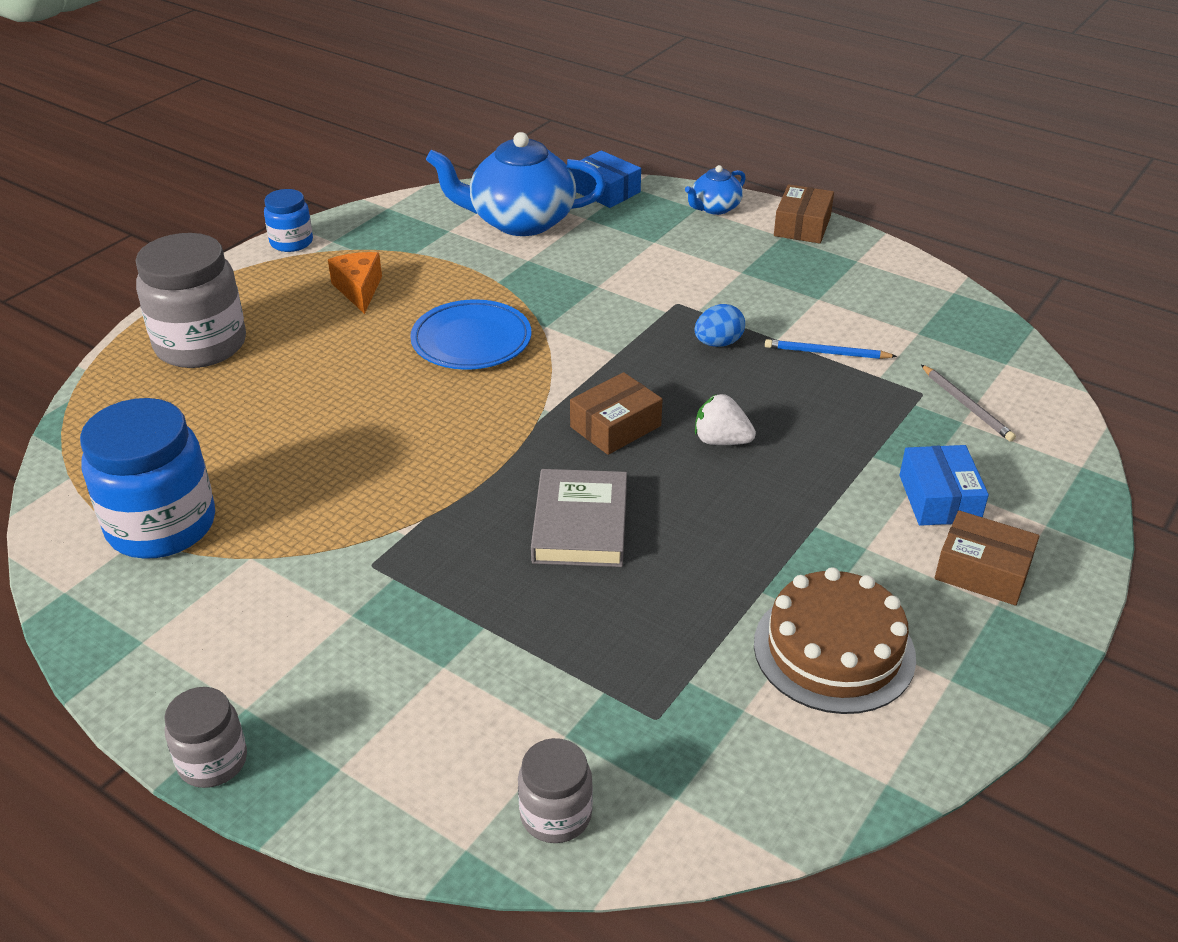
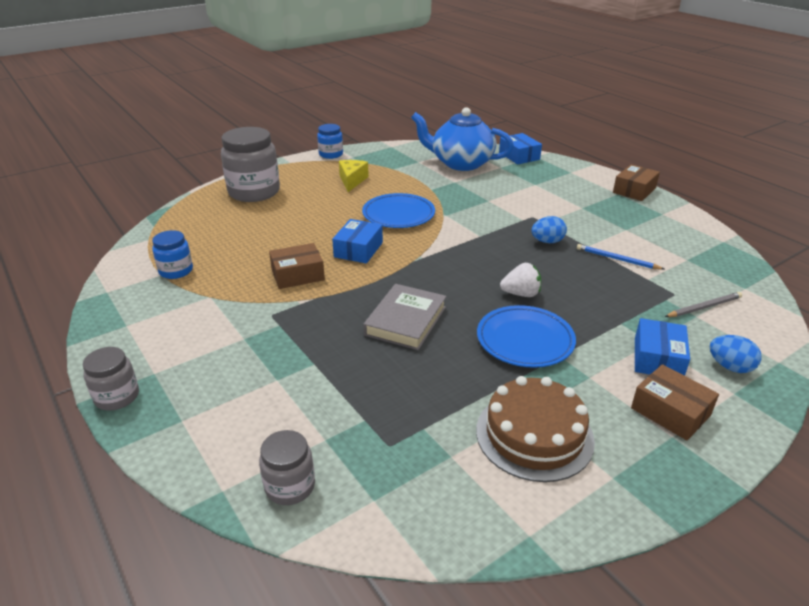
camera: 20 degrees right, 5 degrees down
blue jar [80,398,215,559] -> blue jar [152,230,193,279], size x0.53
orange cheese [328,252,382,314] -> yellow cheese [339,160,369,192]
brown box [570,372,663,455] -> brown box moved to [269,243,325,289]
blue teapot [685,165,746,215] -> none
white strawberry [695,394,756,445] -> white strawberry turned 135 degrees clockwise [500,263,541,297]
grey pencil [921,365,1016,442] -> grey pencil turned 105 degrees counterclockwise [665,292,742,317]
none -> blue box [332,219,383,263]
none -> blue plate [477,305,576,368]
none -> blue egg [710,335,762,373]

